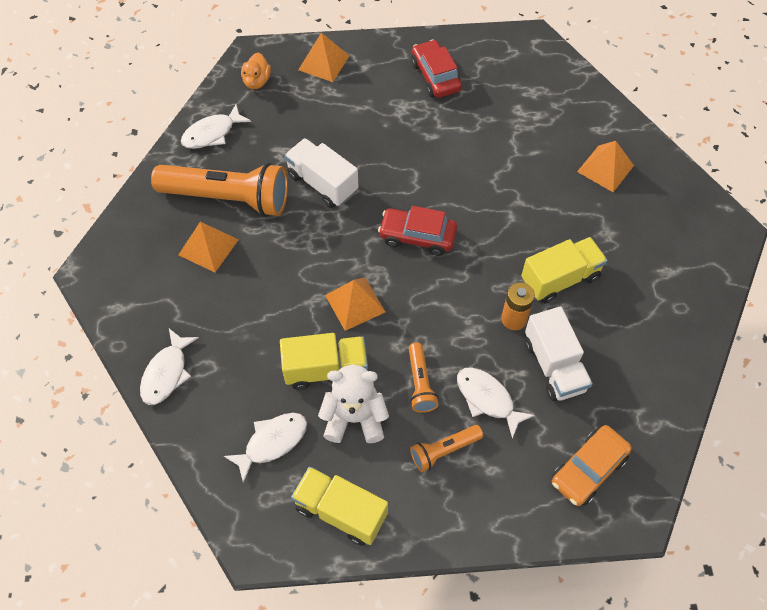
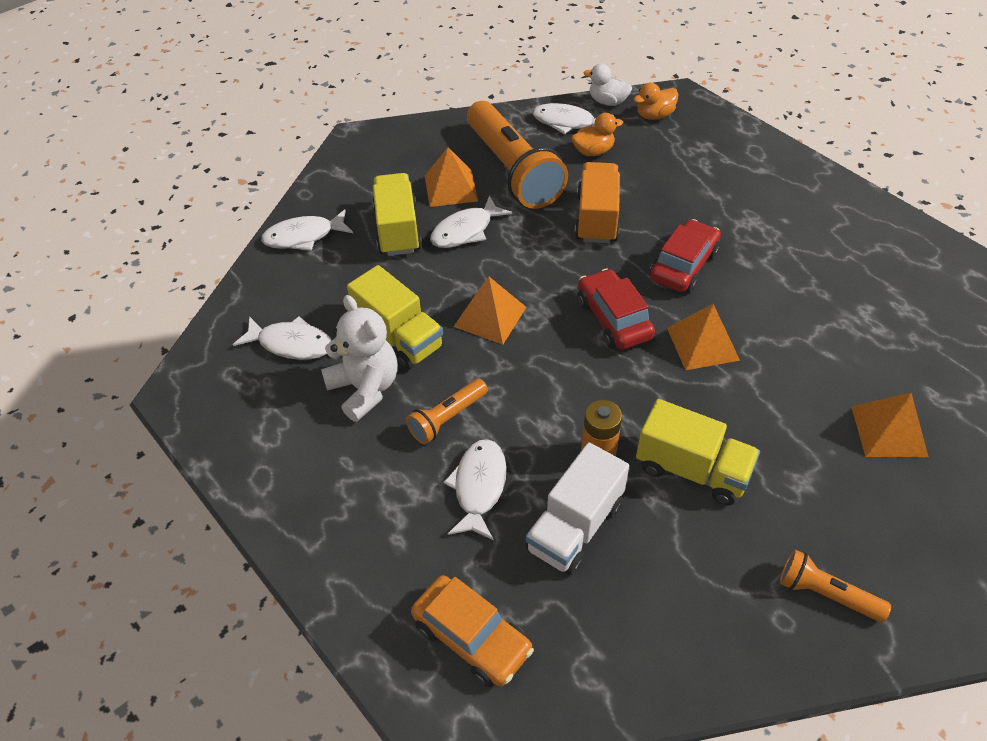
camera: 55 degrees right, 10 degrees down
white truck [285,138,359,208] -> orange truck [574,162,620,243]
yellow truck [291,467,388,546] -> yellow truck moved to [372,173,422,256]
orange pyramid [298,32,349,82] -> orange pyramid moved to [667,304,740,370]
orange flashlight [410,425,483,472] -> orange flashlight moved to [779,549,891,622]
red car [411,40,462,98] -> red car moved to [649,219,721,293]
orange car [552,425,632,506] -> orange car turned 150 degrees counterclockwise [411,575,534,687]
none -> white fish [430,195,512,248]
none -> orange duck [571,113,623,156]
none -> white duck [583,64,632,106]

